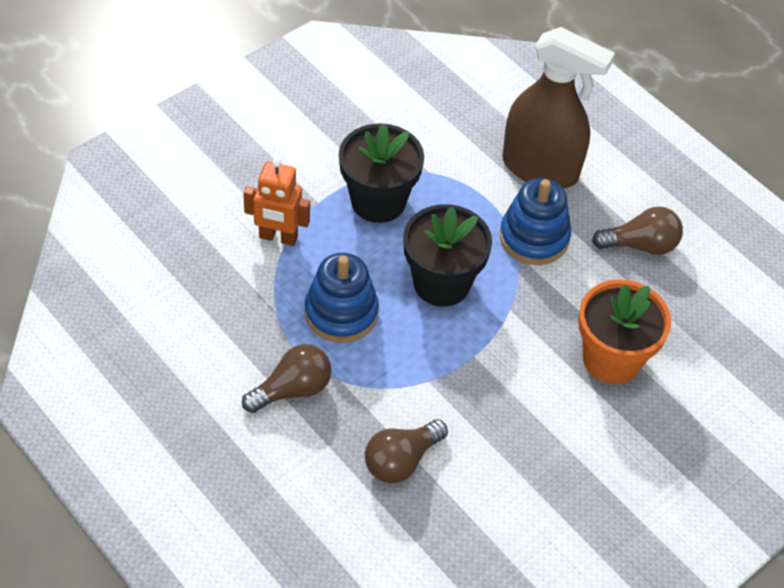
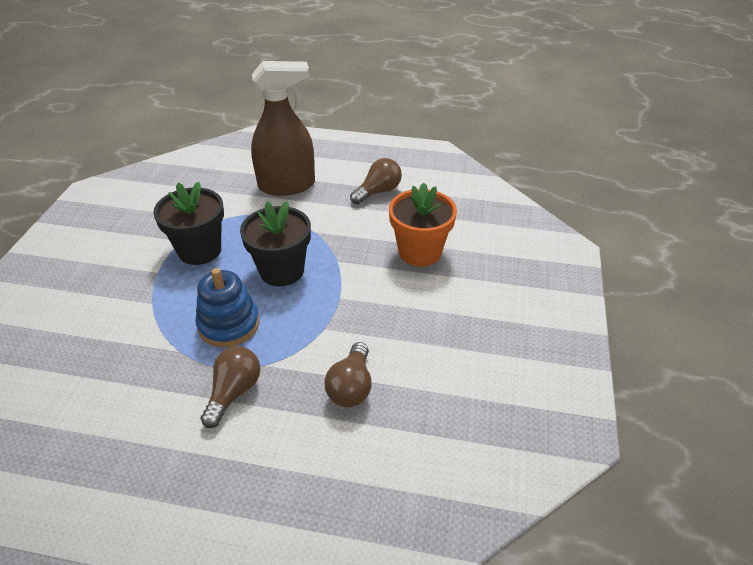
camera: 35 degrees left, 10 degrees down
orange robot [243,158,310,246] -> none
blue stacking toy [500,178,571,265] -> none

